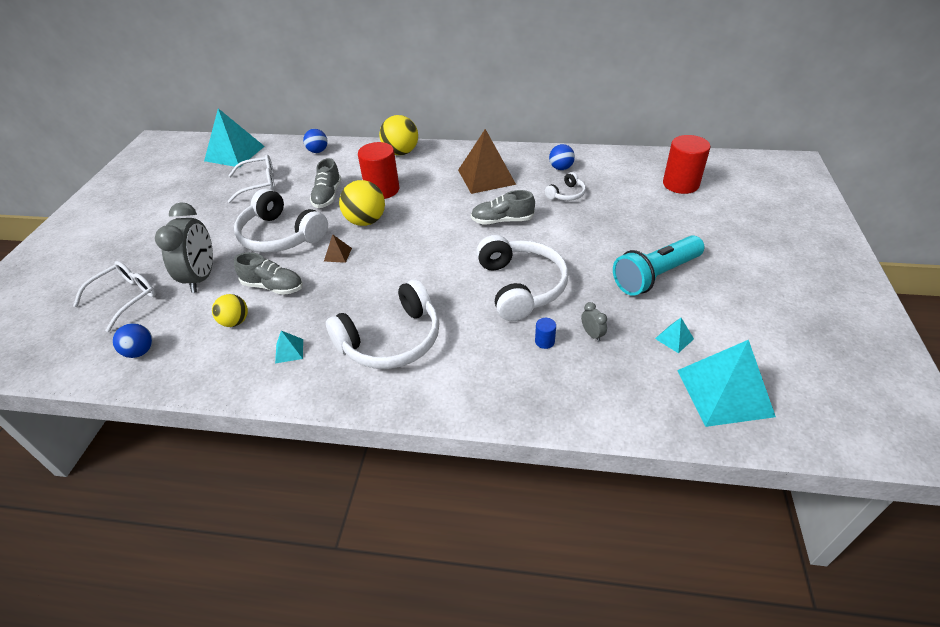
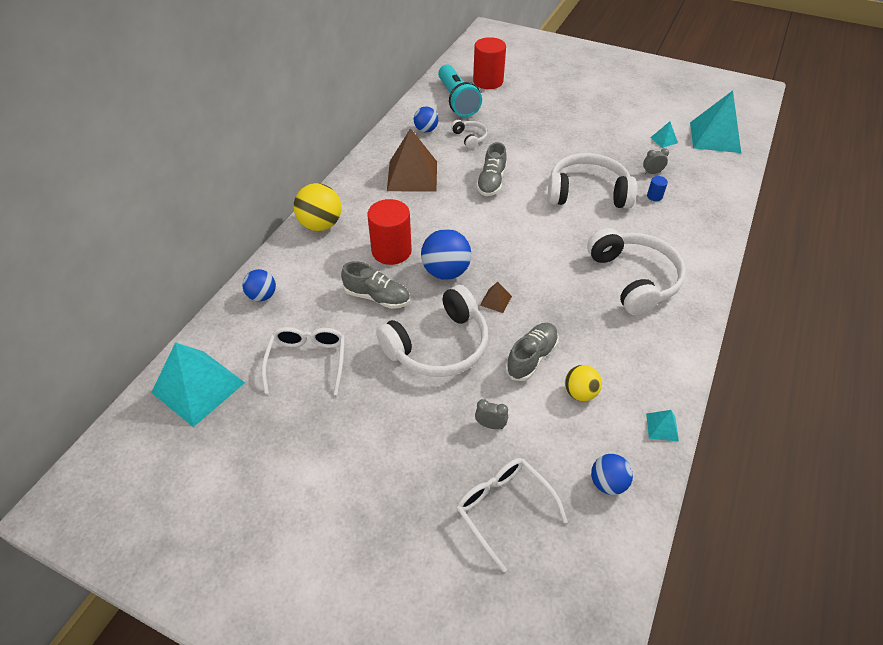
camera: 75 degrees left, 5 degrees up
grey clock [155,202,213,293] -> grey clock [475,399,508,429], size x0.42
turquoise pyramid [275,331,303,364] -> turquoise pyramid moved to [646,410,679,441]
yellow ball [339,180,385,226] -> blue ball [421,229,471,280]
turquoise flashlight [613,235,704,296] -> turquoise flashlight moved to [438,65,482,117]

